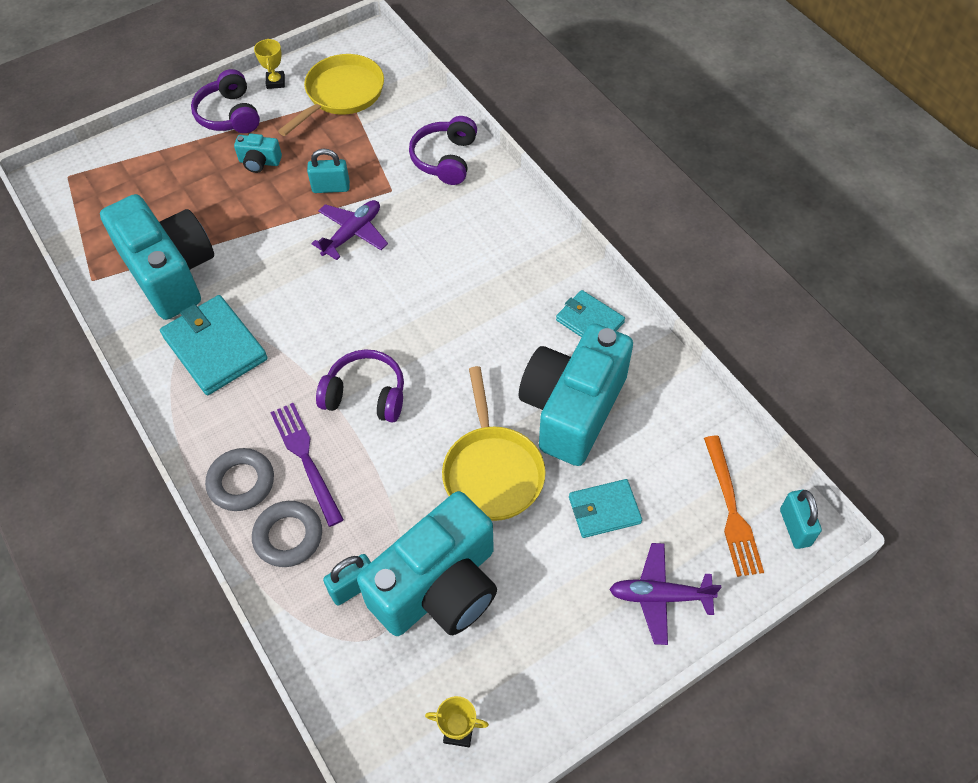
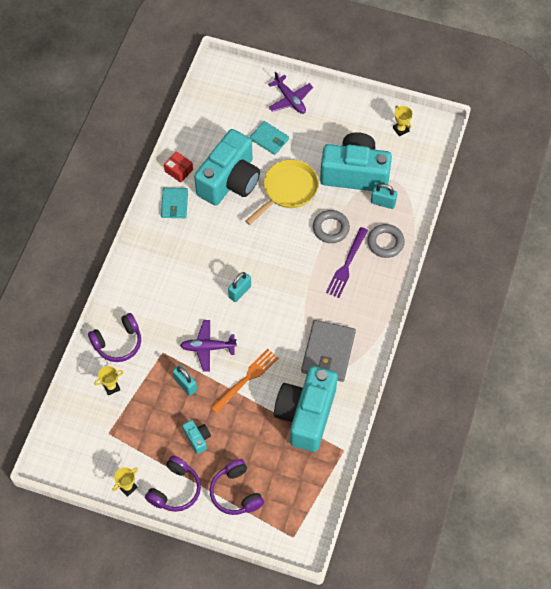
camera: 130 degrees left, 5 degrees up
turquoise wallet [160,295,268,395] -> grey wallet [301,320,356,382]
grey ring [205,448,274,511] -> grey ring moved to [313,210,350,243]
yellow pan [278,54,384,136] -> none
purple headphones [316,350,404,423] -> purple headphones moved to [210,459,264,515]
turquoise camera [519,323,633,466] -> turquoise camera turned 45 degrees counterclockwise [194,129,260,206]
orange fork [704,436,764,577] -> orange fork moved to [210,349,278,414]
turquoise padlock [780,490,822,549] -> turquoise padlock moved to [228,272,251,302]
none -> yellow trophy [94,366,123,395]
none -> red box [164,151,193,183]

